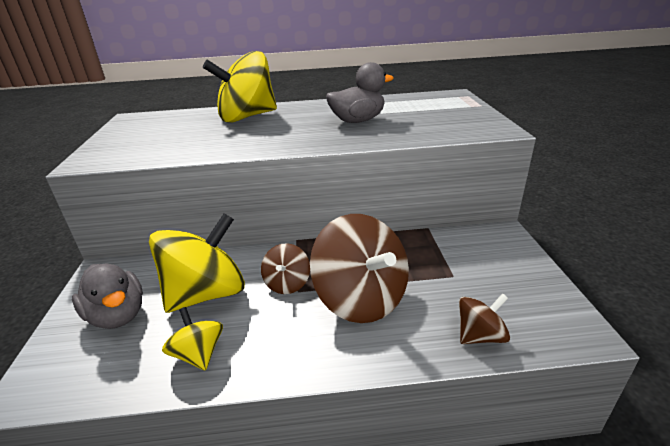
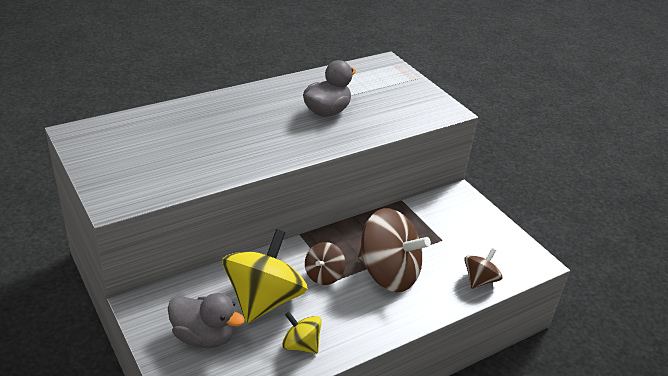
camera: 30 degrees left, 5 degrees up
yellow spinning top [203,51,277,123] -> none
brown spinning top [261,243,310,294] -> brown spinning top turned 45 degrees clockwise [305,242,345,285]

